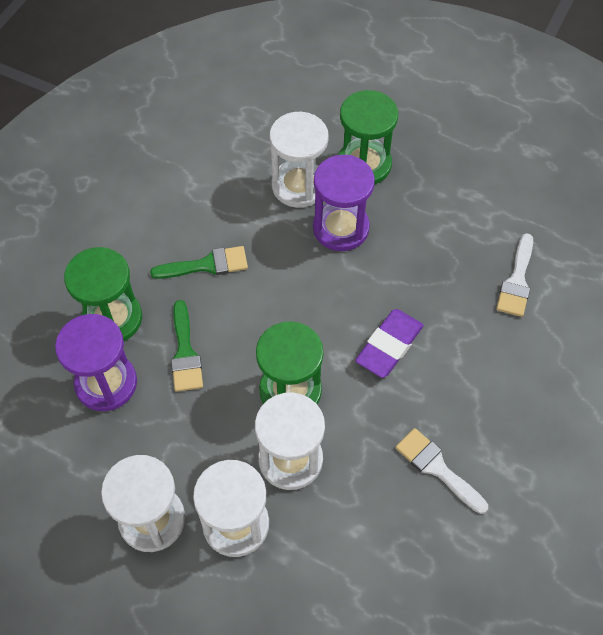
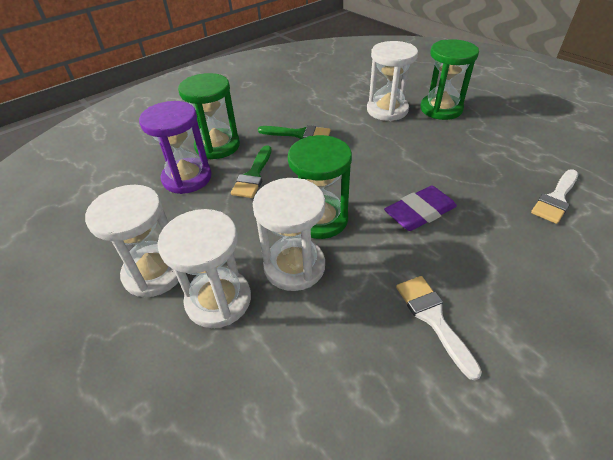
camera: 25 degrees right, 15 degrees down
purple hourglass [313,154,375,251] -> none

